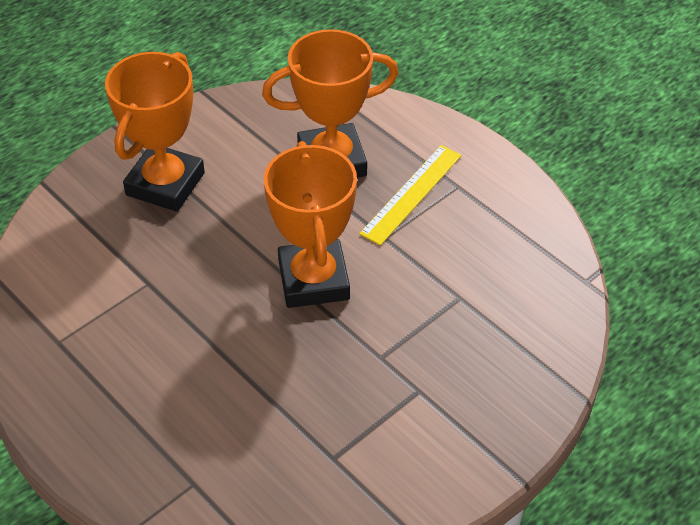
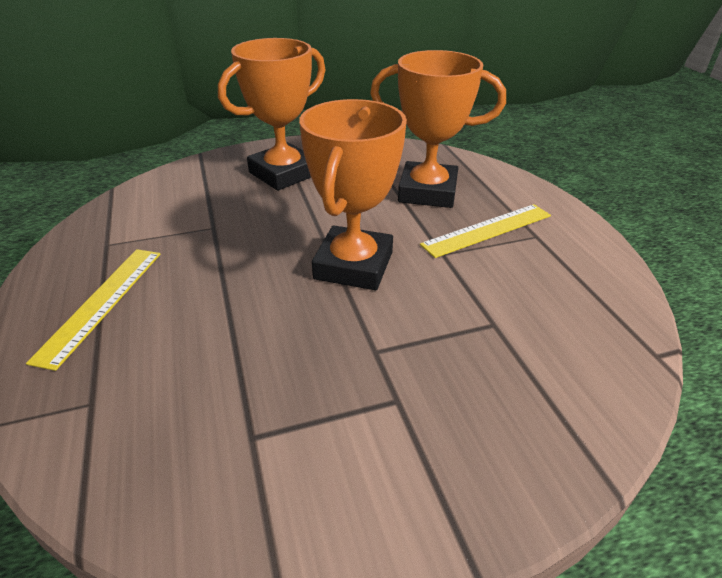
camera: 25 degrees right, 10 degrees down
none -> yellow ruler [26,249,161,371]

